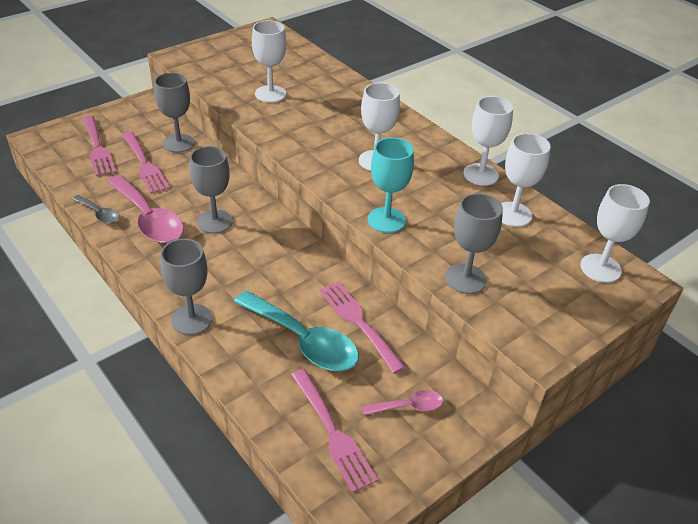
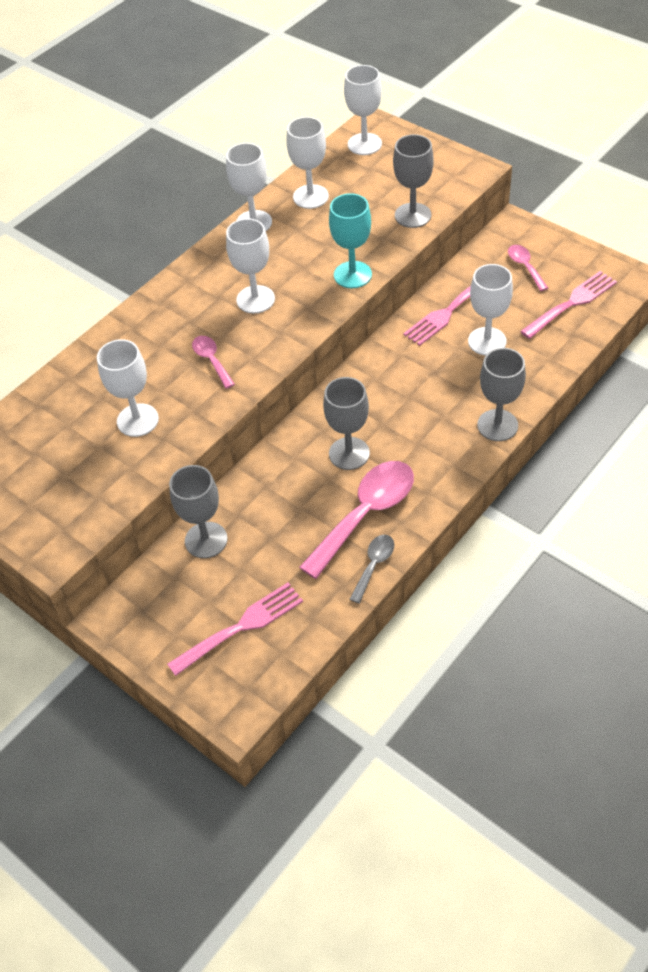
camera: 95 degrees left, 10 degrees up
pink fork [122,131,170,194] -> none
turquoise spoon [234,291,359,371] -> white goblet [468,264,513,355]
none -> pink spoon [192,336,235,389]

